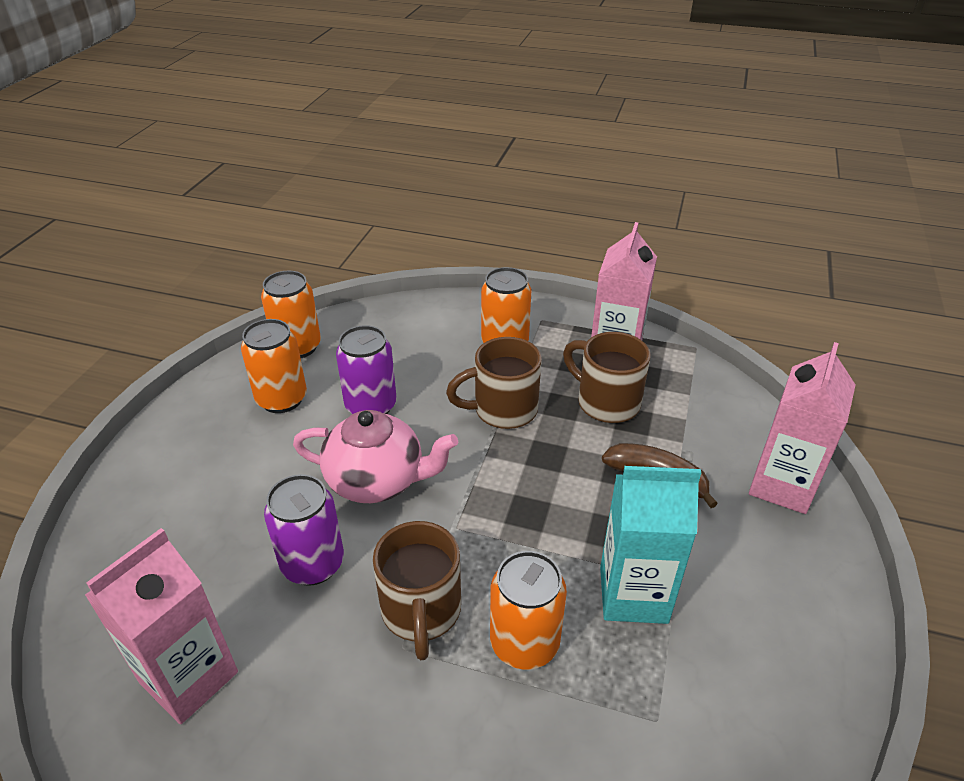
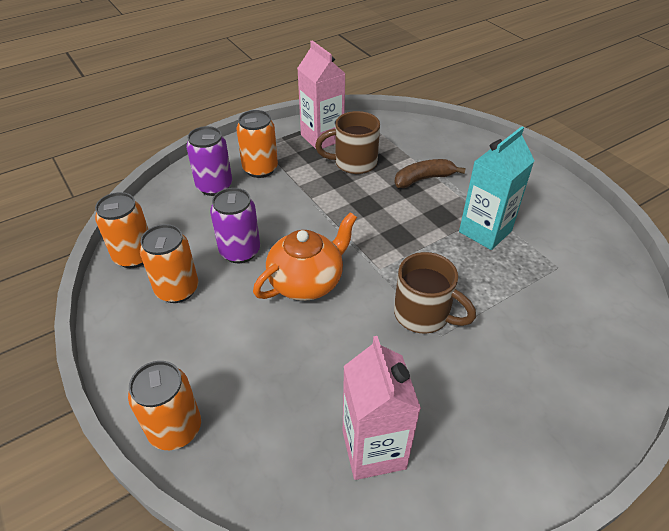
camera: 50 degrees left, 5 degrees up
purple can [264,474,344,586] -> purple can moved to [186,126,232,196]
pink teapot [293,410,458,503] -> orange teapot [253,212,357,301]
brown mug [446,337,542,429] -> none
orange can [490,551,567,669] -> orange can moved to [128,361,201,450]
pink carton [749,342,856,514] -> none

